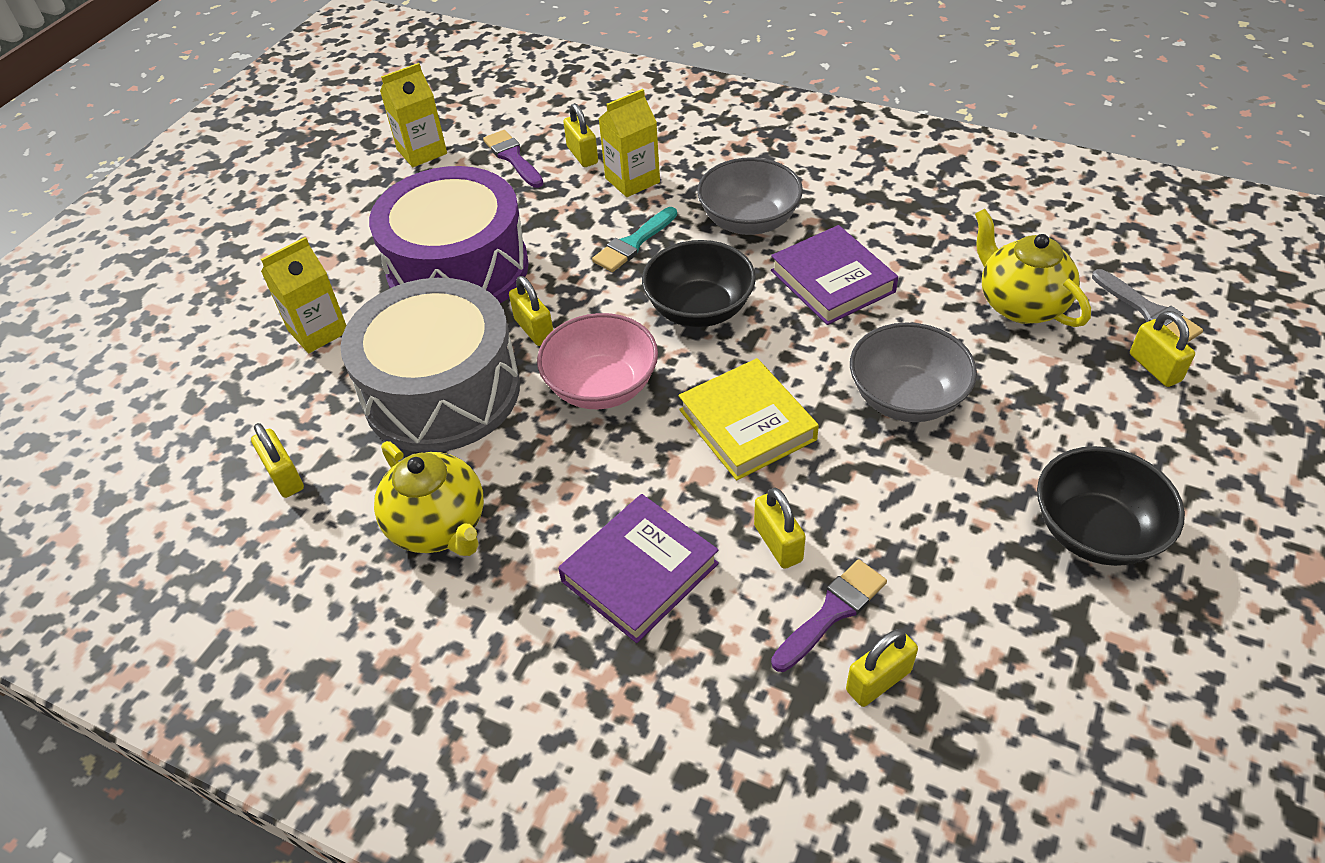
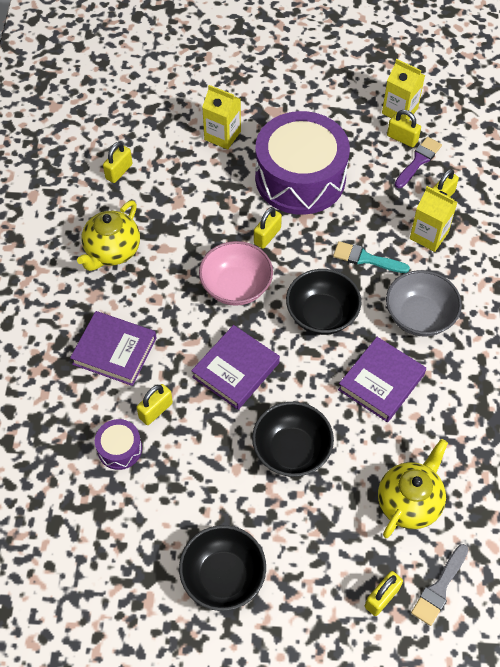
camera: 65 degrees right, 10 degrees up
grey drum [340,278,520,452] -> none
yellow book [679,358,819,481] -> purple book [191,325,280,410]
purple brush [771,559,887,672] -> purple drum [95,419,142,470]
yellow padlock [846,629,918,707] -> yellow padlock moved to [387,110,421,147]
grey bowl [850,323,977,422] -> black bowl [252,402,334,477]

